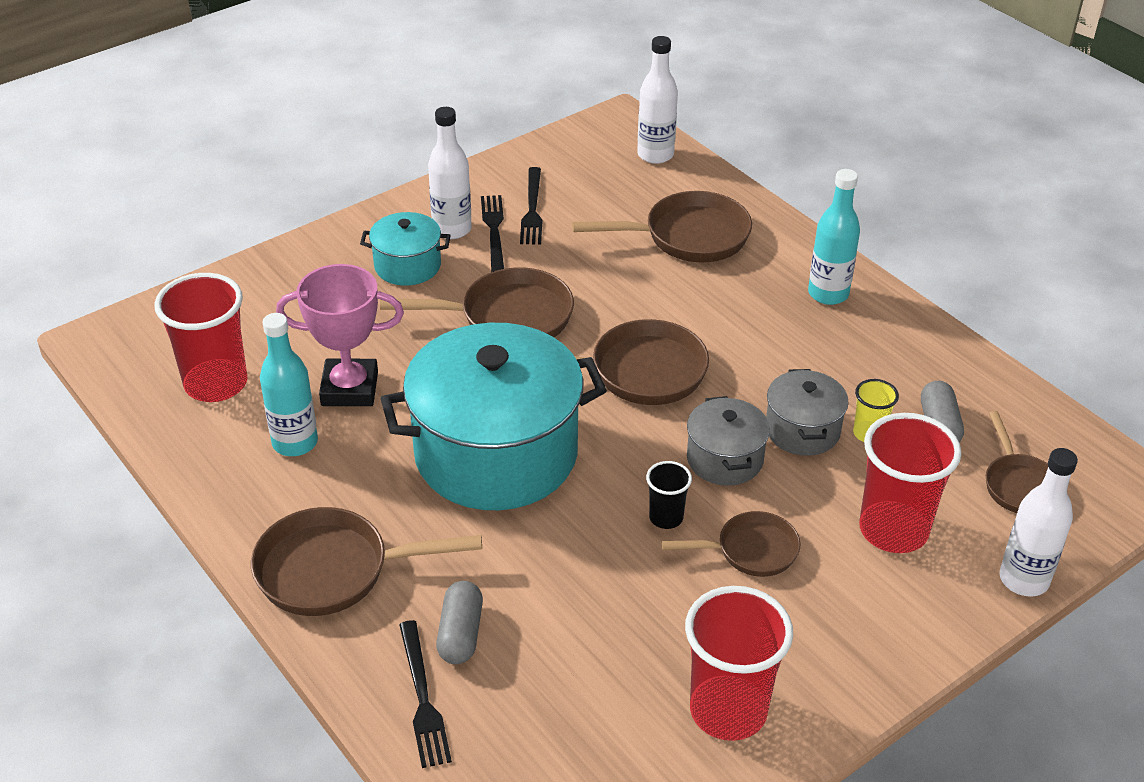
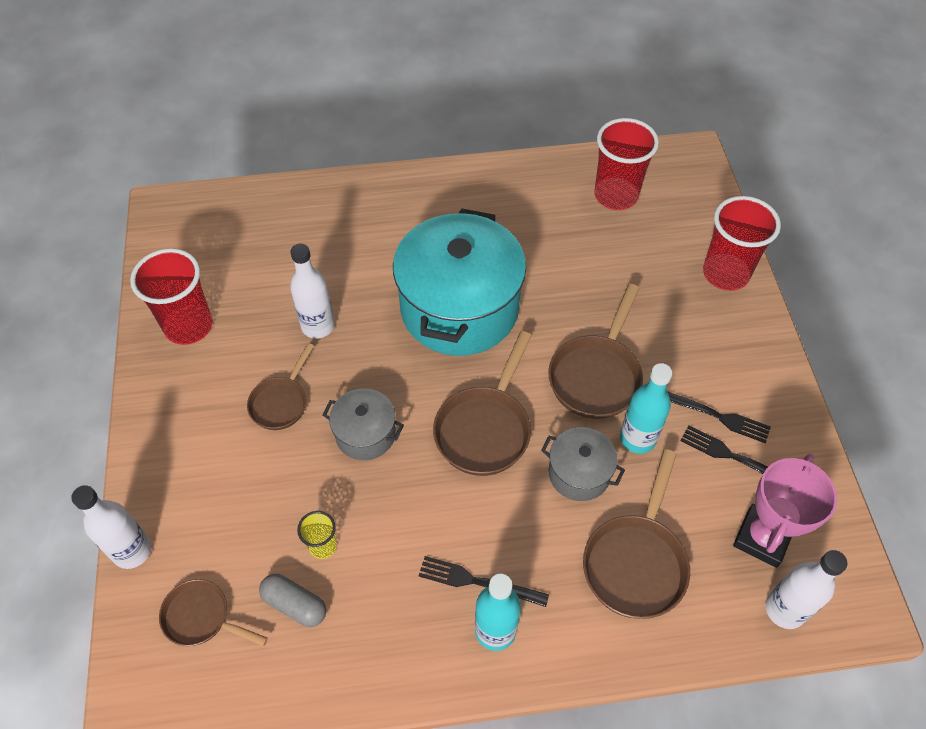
camera: 120 degrees right, 15 degrees up
brown pan [251,507,482,616] -> none
turquoise bottle [260,313,318,456] -> turquoise bottle moved to [620,363,672,454]
pink trophy [276,264,404,406] -> pink trophy moved to [733,454,837,568]
turquoise pot [360,212,451,286] -> none
black fork [399,620,452,768] -> black fork moved to [419,556,549,607]
white bottle [428,107,472,239] -> white bottle moved to [290,244,335,339]
grey capsule [436,581,483,664] -> none
black cup [646,461,692,529] -> none
grey pot [766,369,849,456] -> grey pot moved to [541,427,625,501]
red cup [859,413,961,553] -> red cup moved to [703,196,781,291]

